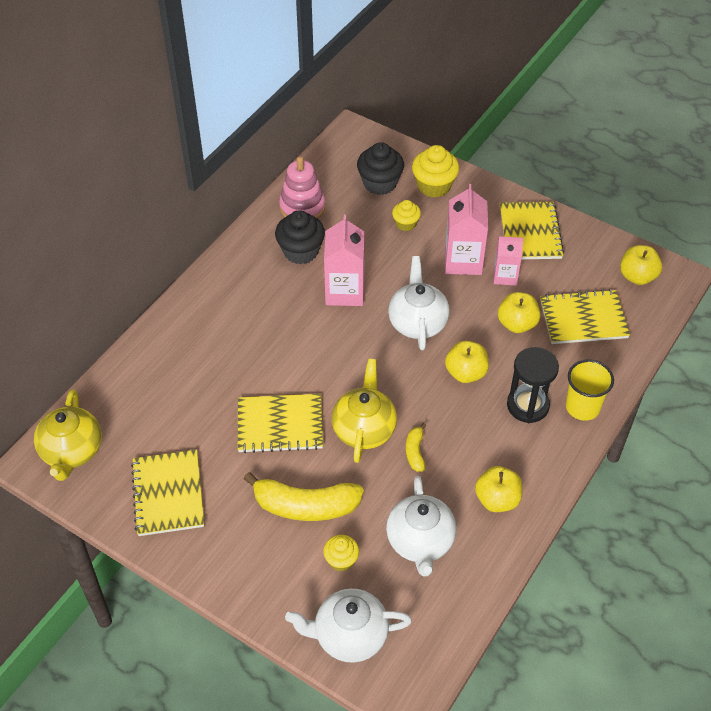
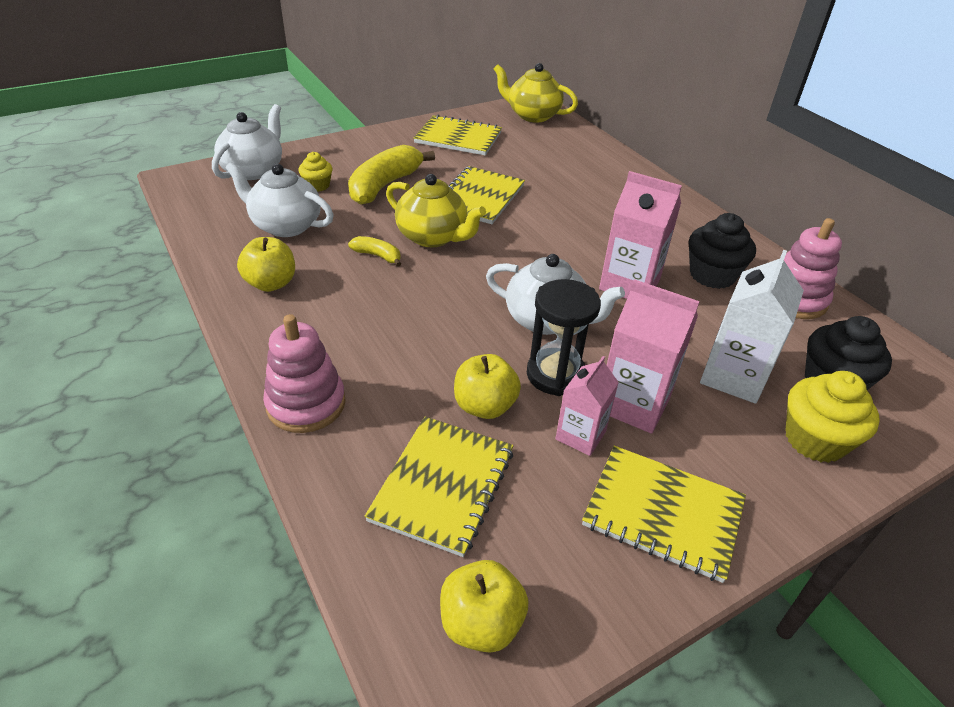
camera: 115 degrees right, 10 degrees down
yellow cupcake [392,200,421,231] -> white carton [700,250,804,404]
yellow apple [445,341,489,383] -> none
black hourglass [507,347,559,423] -> black hourglass moved to [527,279,601,396]
yellow cup [565,359,614,421] -> pink stacking toy [263,314,346,433]

